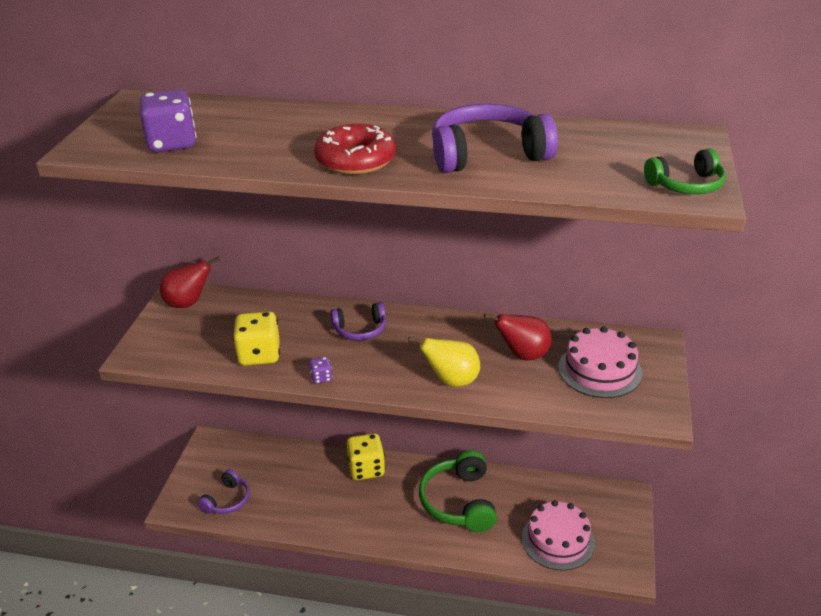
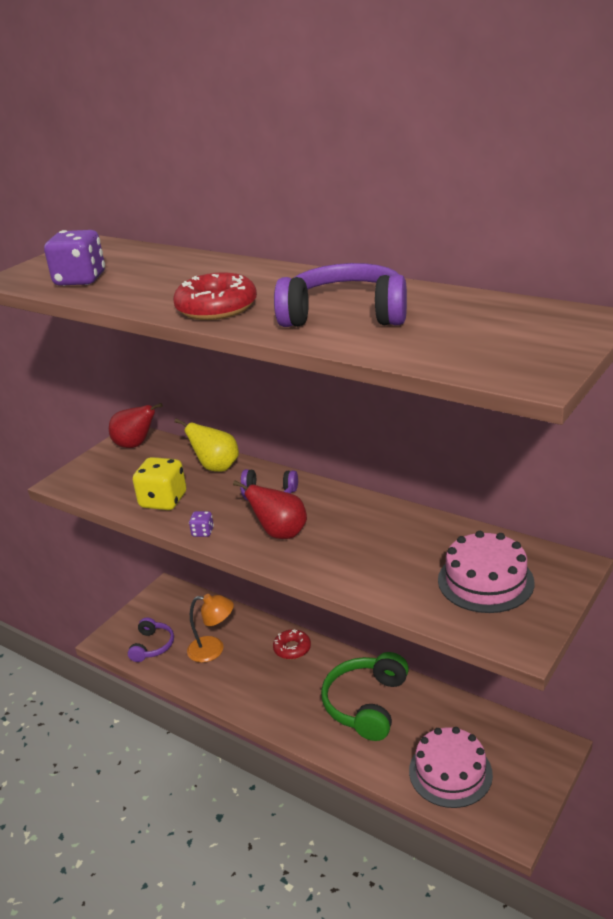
camera: 25 degrees right, 5 degrees down
purple headphones [197,469,250,514] -> purple headphones turned 45 degrees counterclockwise [128,617,174,662]
yellow dice [347,433,385,480] -> red donut [273,629,311,659]
yellow pear [408,337,480,387] -> yellow pear moved to [175,418,239,472]
red pear [484,314,552,361] -> red pear moved to [233,480,307,539]
green headphones [644,149,726,194] -> none
none -> orange lamp [187,594,234,663]

